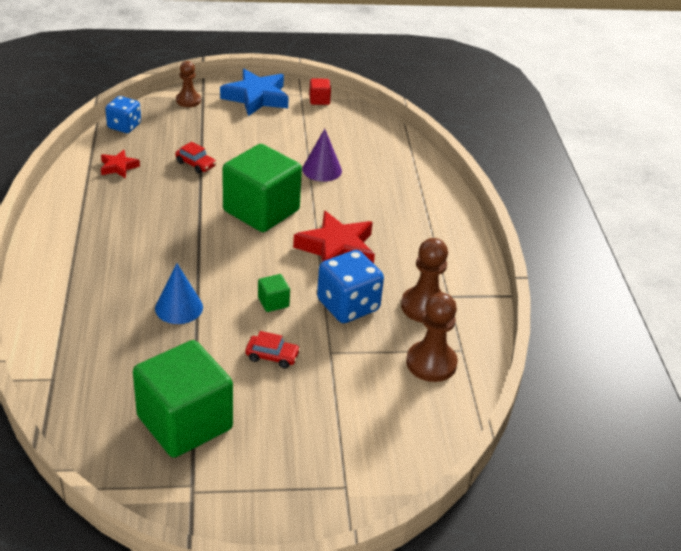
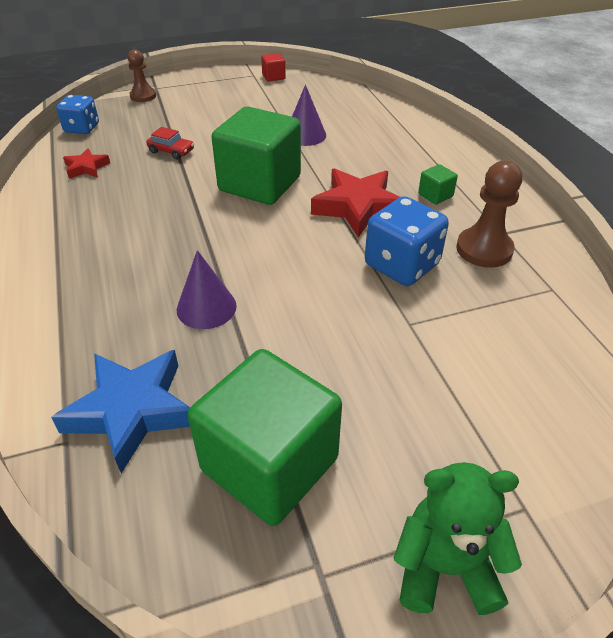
camera: 10 degrees left, 5 degrees up
blue cone [155,263,203,324] -> purple cone [177,250,237,329]
blue star [220,69,289,116] -> blue star moved to [51,350,191,473]
red car [245,331,300,368] -> none
green cube [258,274,290,312] -> green cube moved to [418,164,458,205]
brown pawn [406,293,458,382] -> none
none -> green teddy bear [394,462,522,615]

